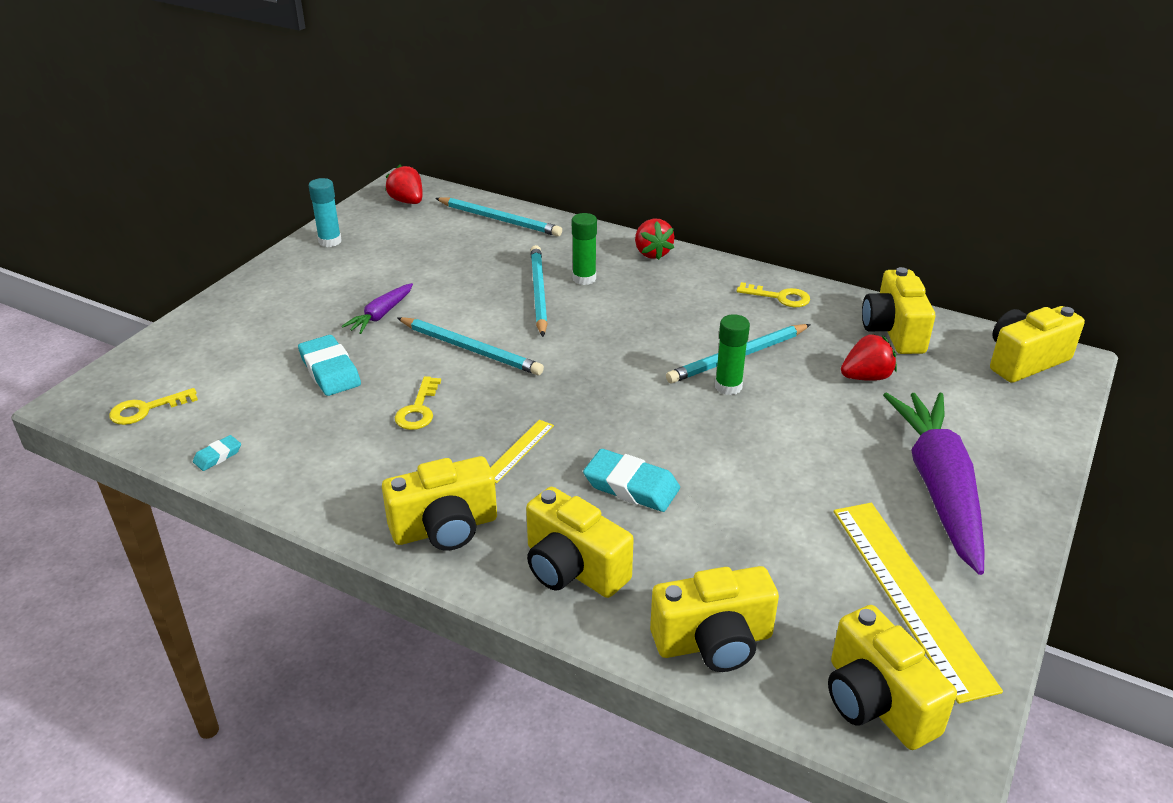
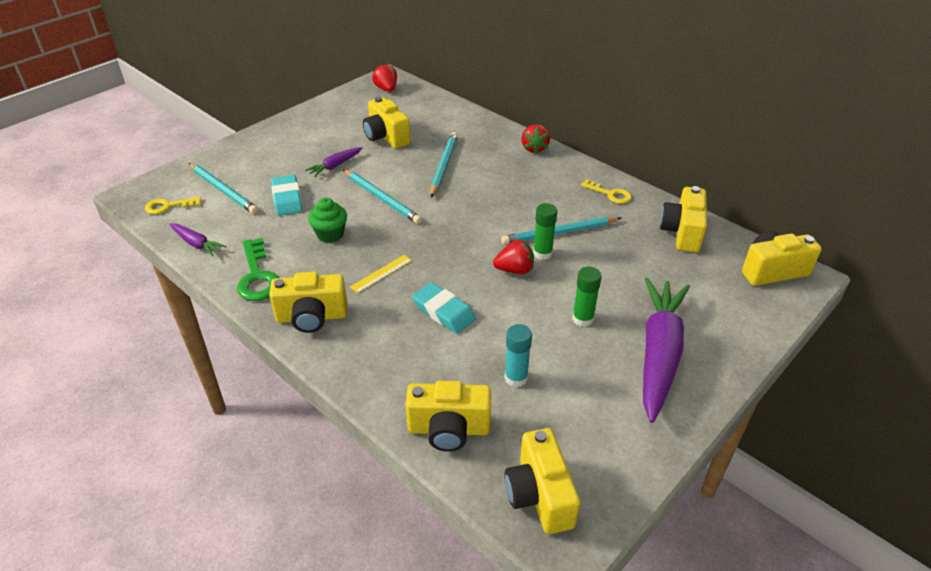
camera: 15 degrees right, 5 degrees up
turquoise eraser [193,435,241,471] -> purple carrot [169,224,227,257]
turquoise glue stick [309,178,342,247] -> turquoise glue stick moved to [504,324,532,387]
yellow key [395,376,441,430] -> green cupcake [308,198,347,243]
turquoise pencil [435,197,562,236] -> turquoise pencil moved to [189,163,258,214]
yellow camera [526,487,634,598] -> yellow camera moved to [363,97,411,149]
green glue stick [572,213,597,285] -> green glue stick moved to [572,267,602,327]
yellow ruler [834,503,1003,704] -> none
red strawberry [841,334,897,381] -> red strawberry moved to [493,239,534,274]
none -> green key [237,238,279,301]

